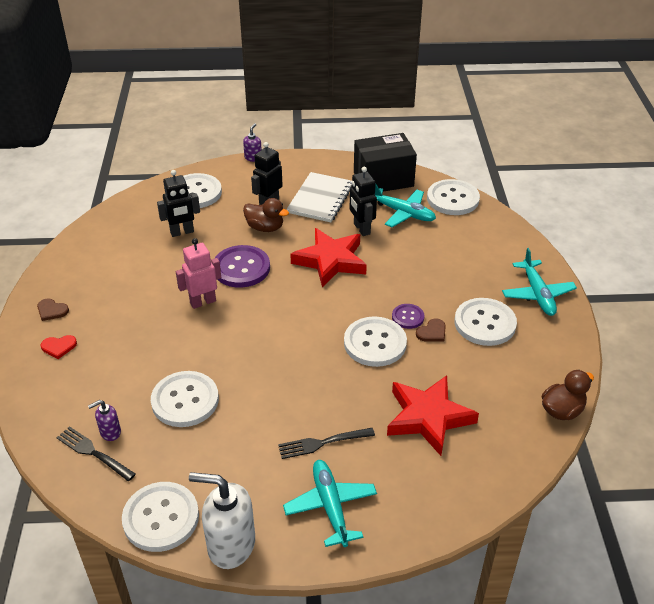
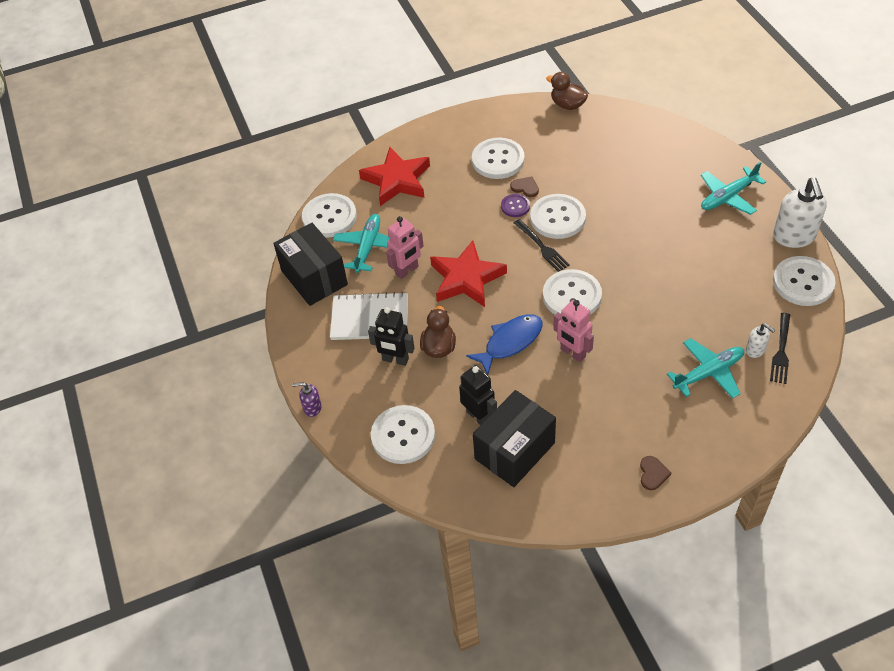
camera: 105 degrees left, 10 degrees up
red heart [40,335,77,359] -> none
purple soap dispenser [88,400,121,441] -> white soap dispenser [746,323,775,358]
white button [151,371,219,427] -> white button moved to [543,269,602,315]
purple button [214,245,270,288] -> blue fish [466,314,542,375]
black fork [278,428,375,459] -> black fork moved to [514,219,570,272]
black robot [350,167,377,236] -> pink robot [386,216,424,279]
red star [387,375,479,456] -> red star moved to [359,147,430,206]
turquoise plane [502,248,577,316] -> turquoise plane moved to [667,338,744,398]
none -> black box [473,390,556,487]

